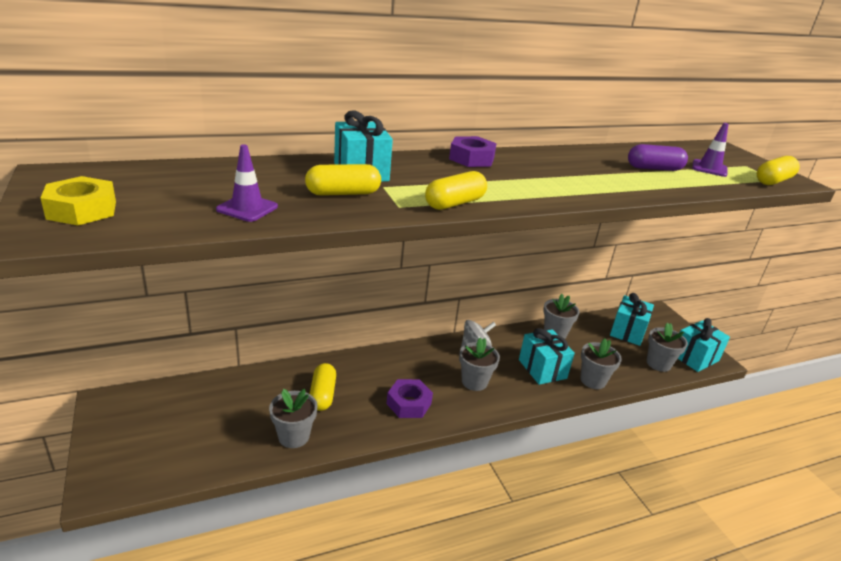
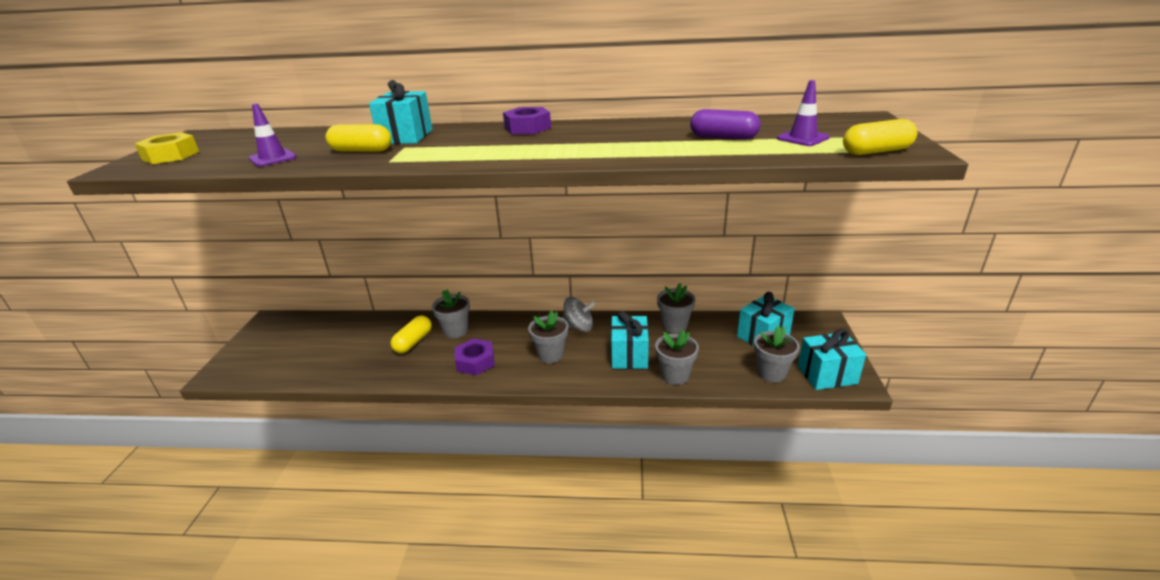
camera: 30 degrees right, 0 degrees up
grey flower pot [269,389,318,448] -> grey flower pot moved to [432,290,470,338]
yellow capsule [425,171,487,210] -> none

